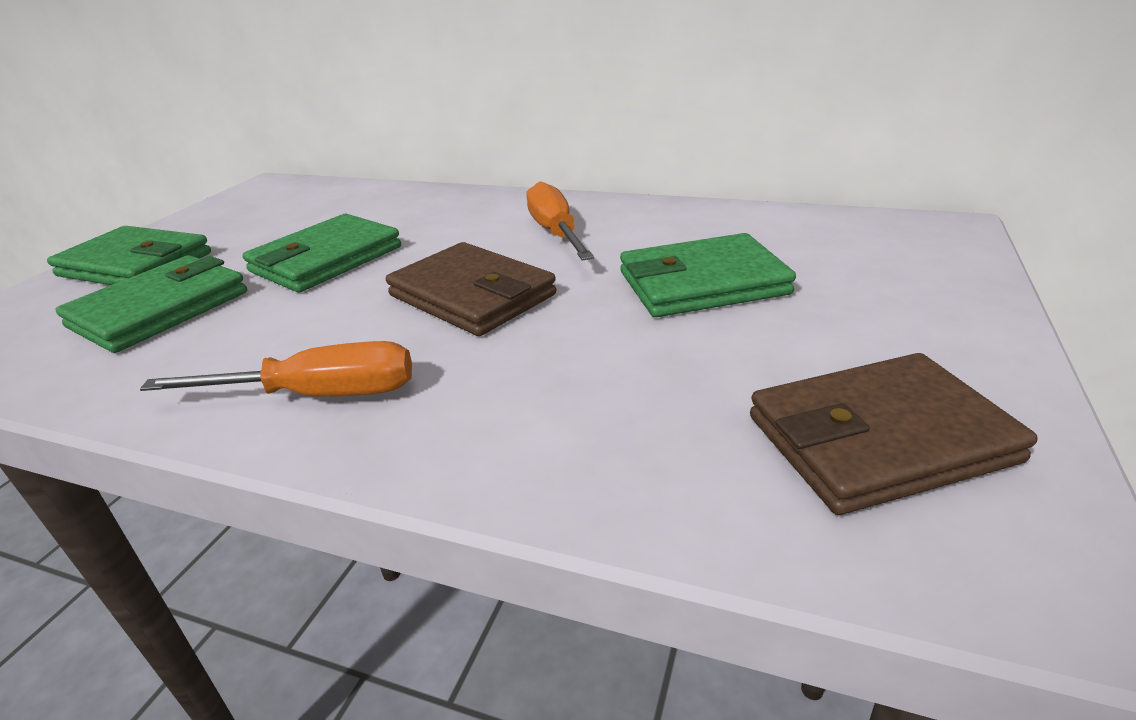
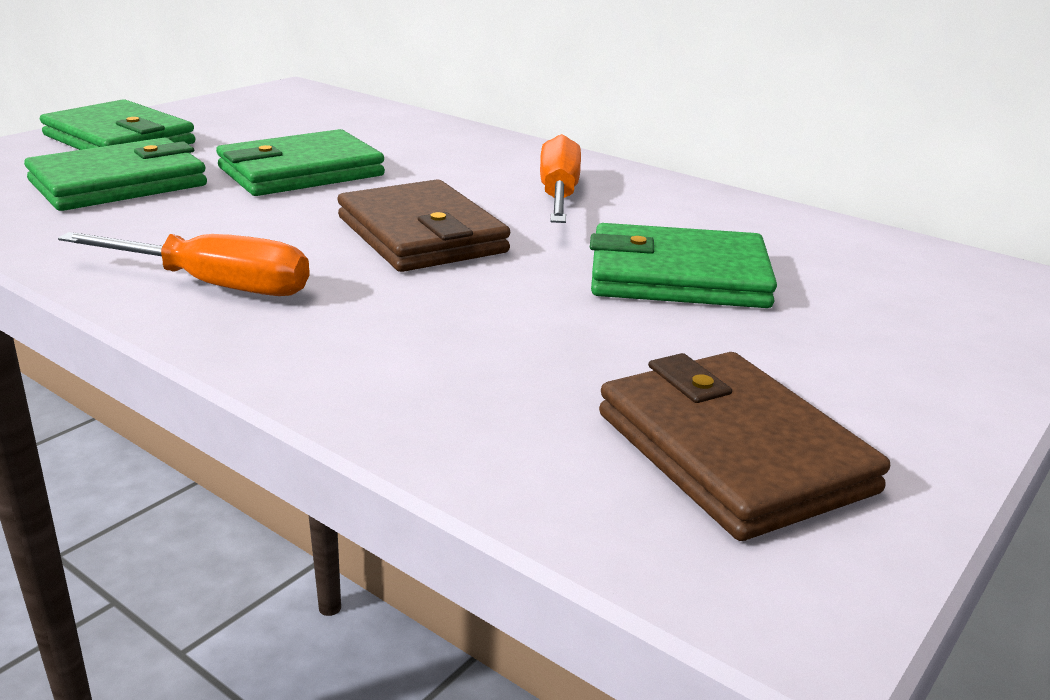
camera: 15 degrees right, 5 degrees down
brown wallet [750,353,1038,515] -> brown wallet turned 60 degrees clockwise [599,352,890,541]

